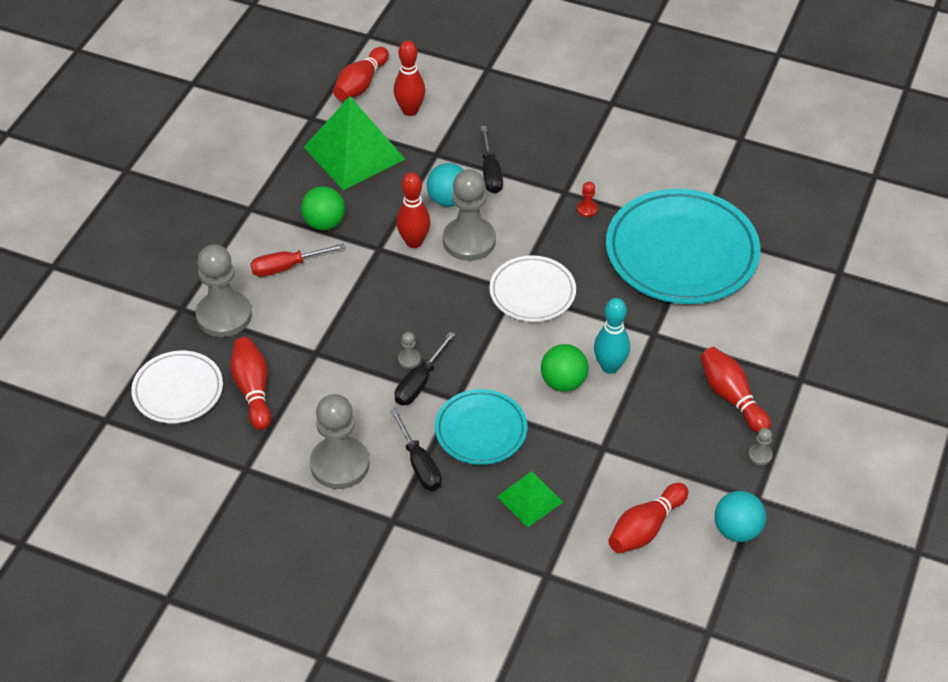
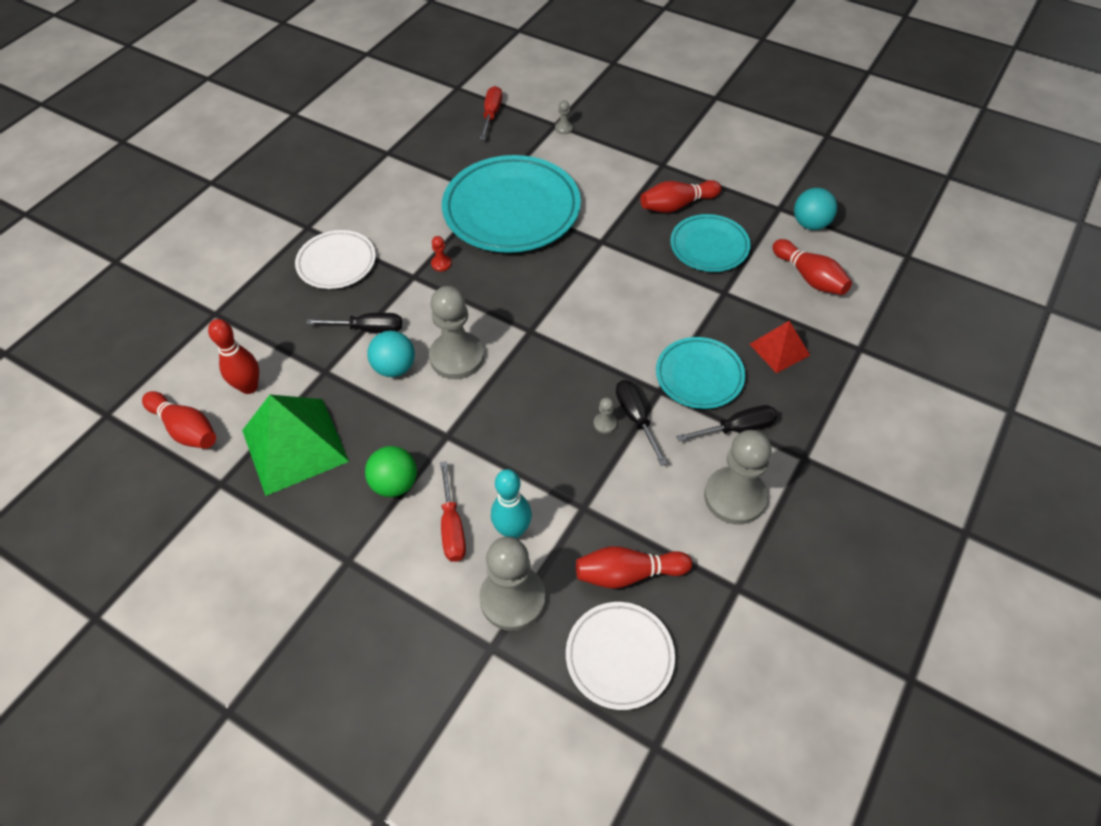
camera: 80 degrees left, 5 degrees up
black screwdriver [394,332,455,405] -> black screwdriver turned 150 degrees counterclockwise [616,380,667,466]
red bowling pin [396,172,431,248] -> none
white plate [489,255,576,322] -> white plate moved to [295,230,376,289]
green pyramid [497,471,563,527] -> red pyramid [750,321,810,373]
green ball [541,344,589,392] -> none
turquoise bowling pin [594,298,630,374] -> turquoise bowling pin moved to [491,469,532,539]
grey pawn [748,428,773,465] -> grey pawn moved to [555,100,573,134]
none -> red screwdriver [480,86,502,140]
none -> turquoise plate [670,214,751,272]

